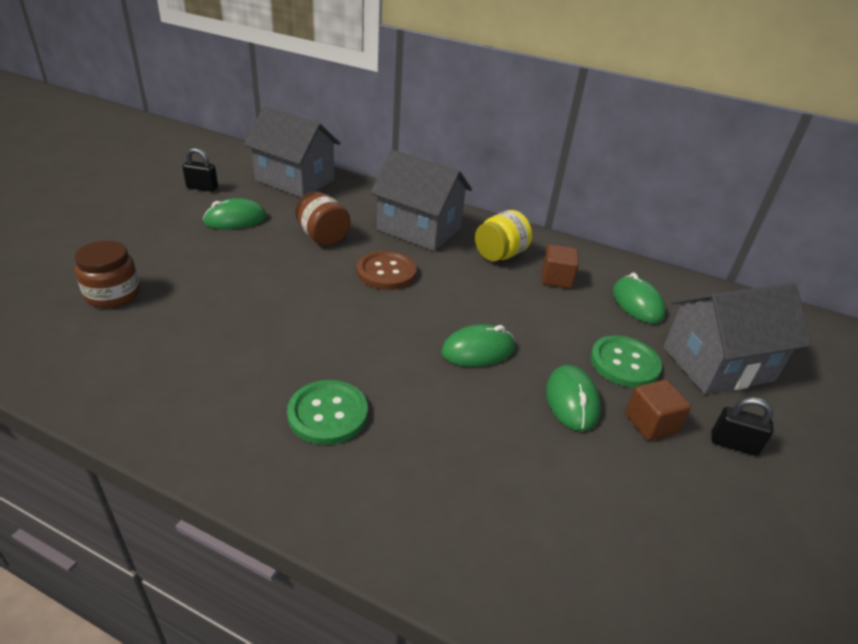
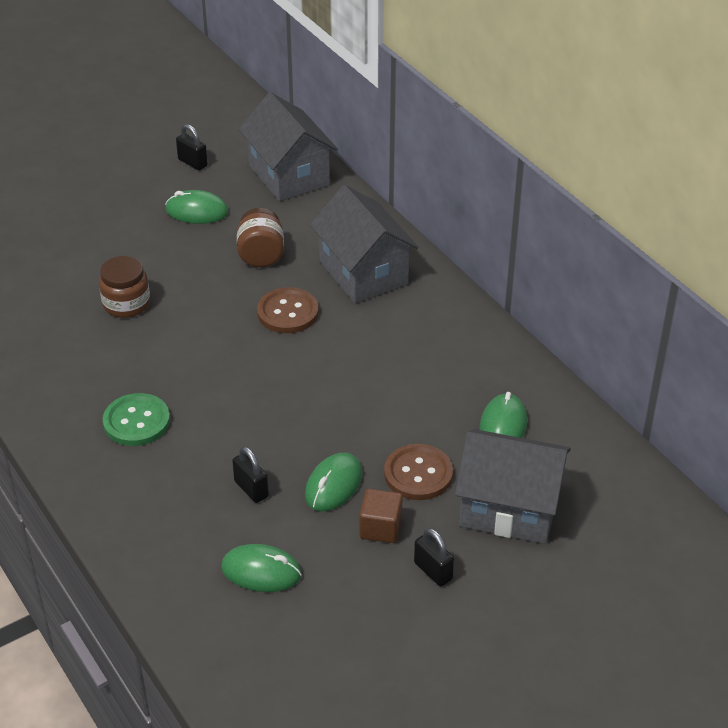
camera: 35 degrees right, 5 degrees up
brown jar [74,241,140,308] -> brown jar moved to [99,256,150,318]
green mouse [441,324,515,367] -> green mouse moved to [221,544,302,592]
yellow jar [475,210,532,261] -> none
brown cube [542,245,579,289] -> none
green button [590,335,662,388] -> brown button [384,444,453,500]
none -> black padlock [232,446,269,503]

